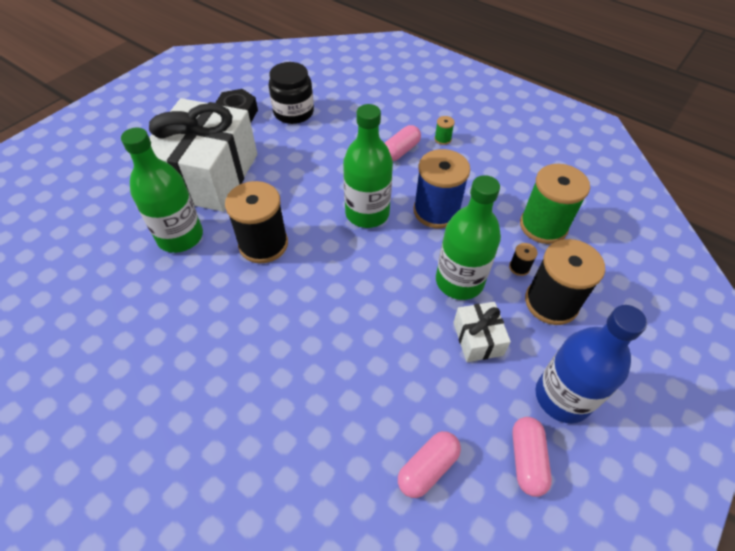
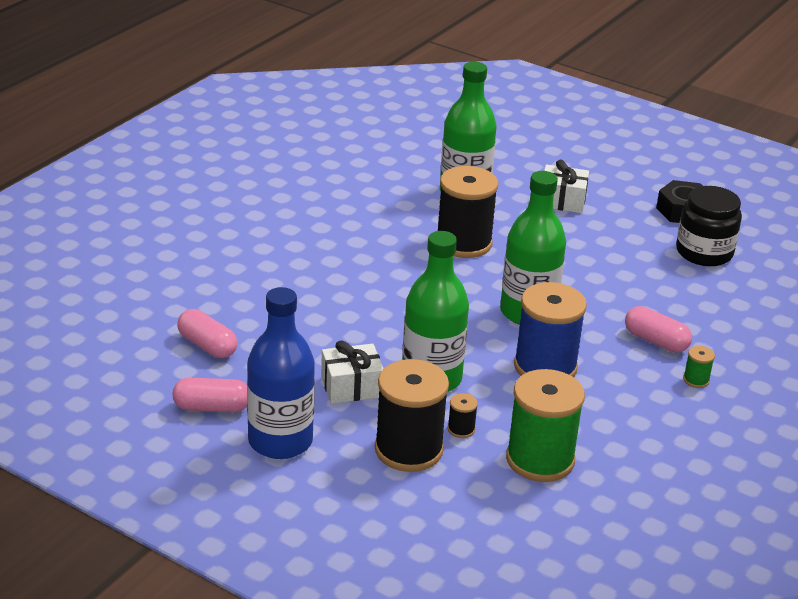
camera: 85 degrees right, 20 degrees down
white gift [149,98,257,212] -> white gift [544,160,589,213], size x0.43

